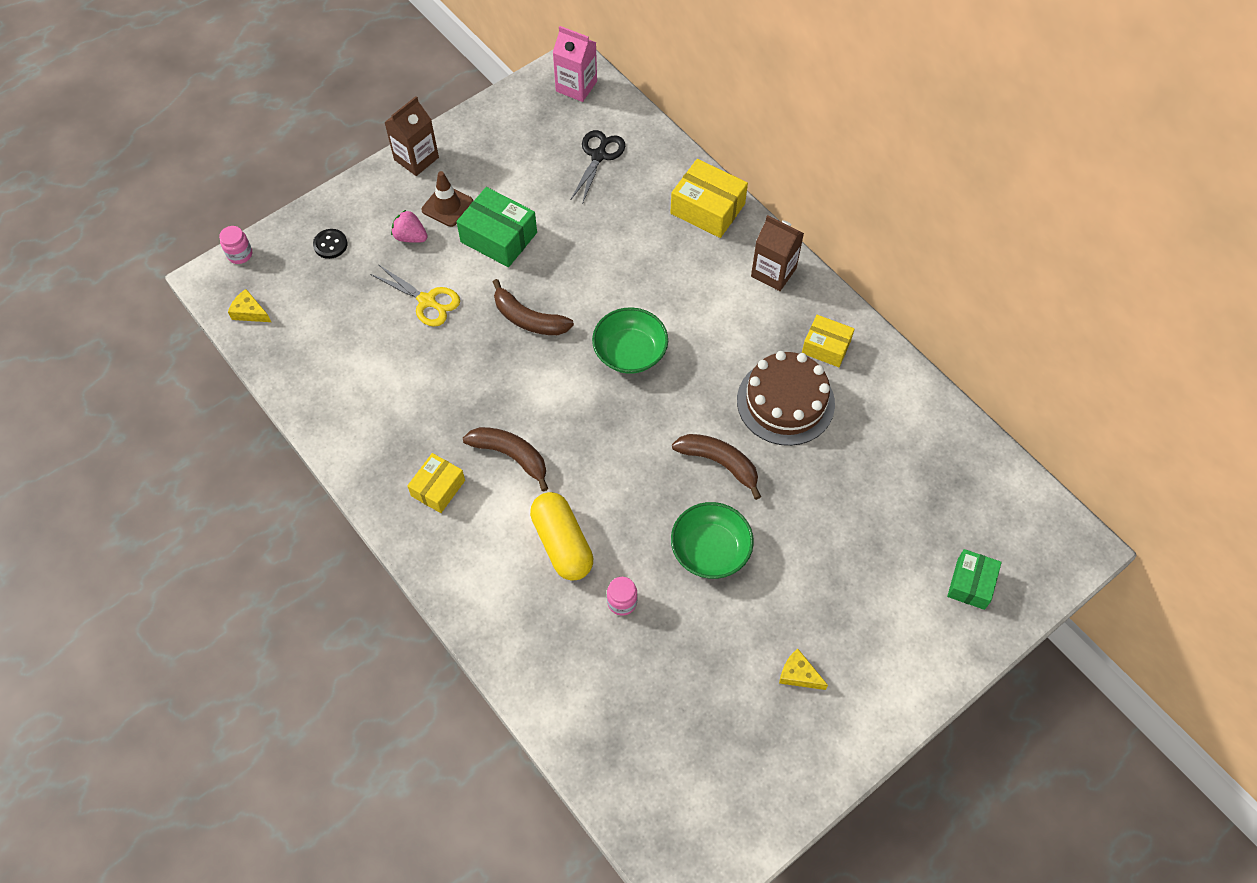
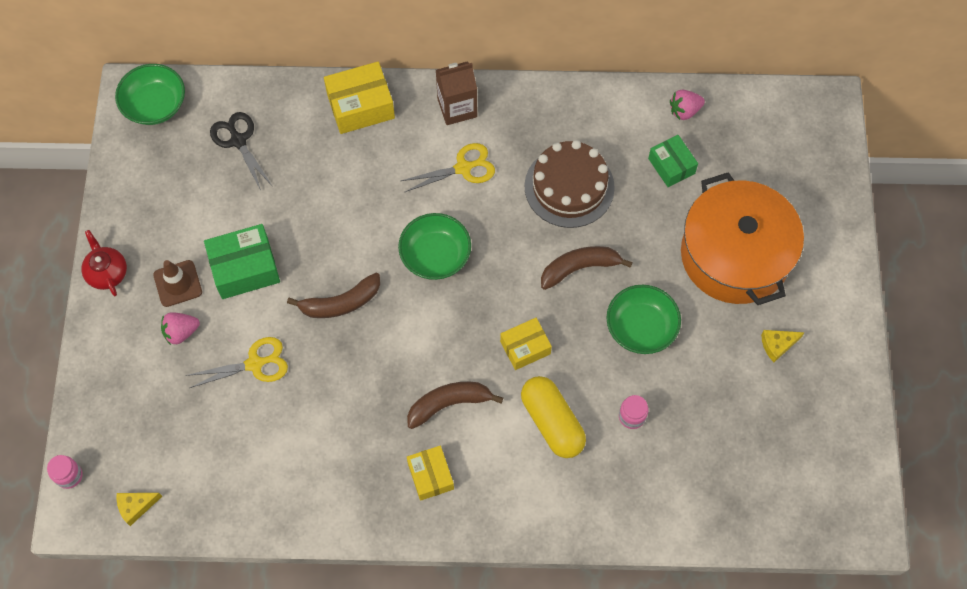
camera: 50 degrees left, 5 degrees up
black button [313,229,347,259] -> none
brown carton [384,96,439,176] -> red teapot [81,230,127,296]
yellow capsule [530,492,593,581] -> yellow capsule turned 45 degrees clockwise [521,376,586,458]
pink carton [553,26,597,102] -> green bowl [115,64,185,125]
yellow box [802,315,854,367] -> yellow box moved to [500,318,552,370]
green box [947,549,1002,610] -> green box moved to [648,135,698,187]
none -> yellow scissors [401,143,495,192]
none -> pink strawberry [670,89,705,120]
none -> orange pot [681,172,804,305]

